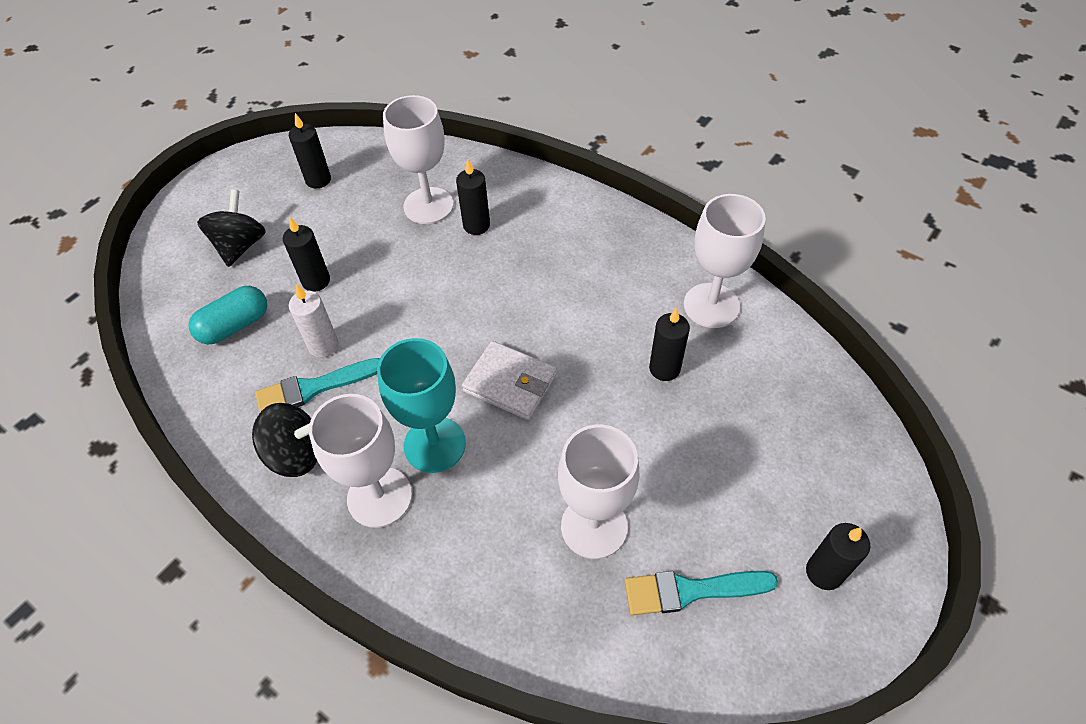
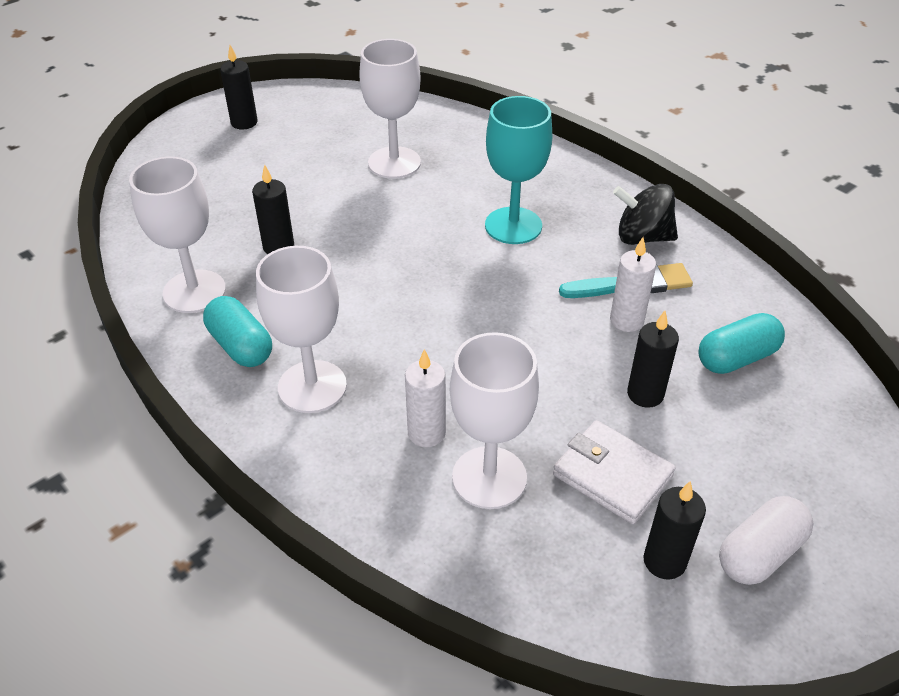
camera: 170 degrees left, 10 degrees down
black spinning top [197,189,266,267] -> none
white goblet [309,394,412,528] -> white goblet moved to [256,246,347,413]
black candle [456,160,490,235] -> white candle [405,349,446,447]
white wallet [462,341,557,420] -> white wallet moved to [553,420,676,524]
turquoise brush [624,571,778,615] -> none
none -> turquoise capsule [203,296,272,367]
none -> white capsule [719,496,813,585]

